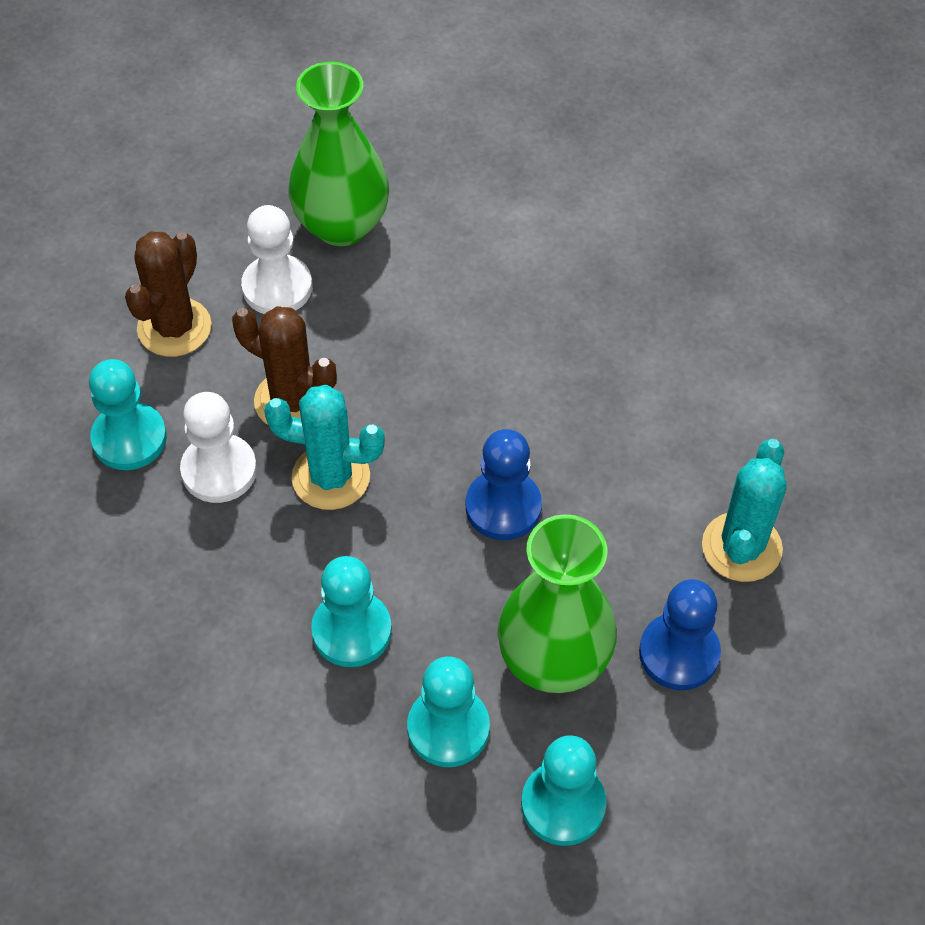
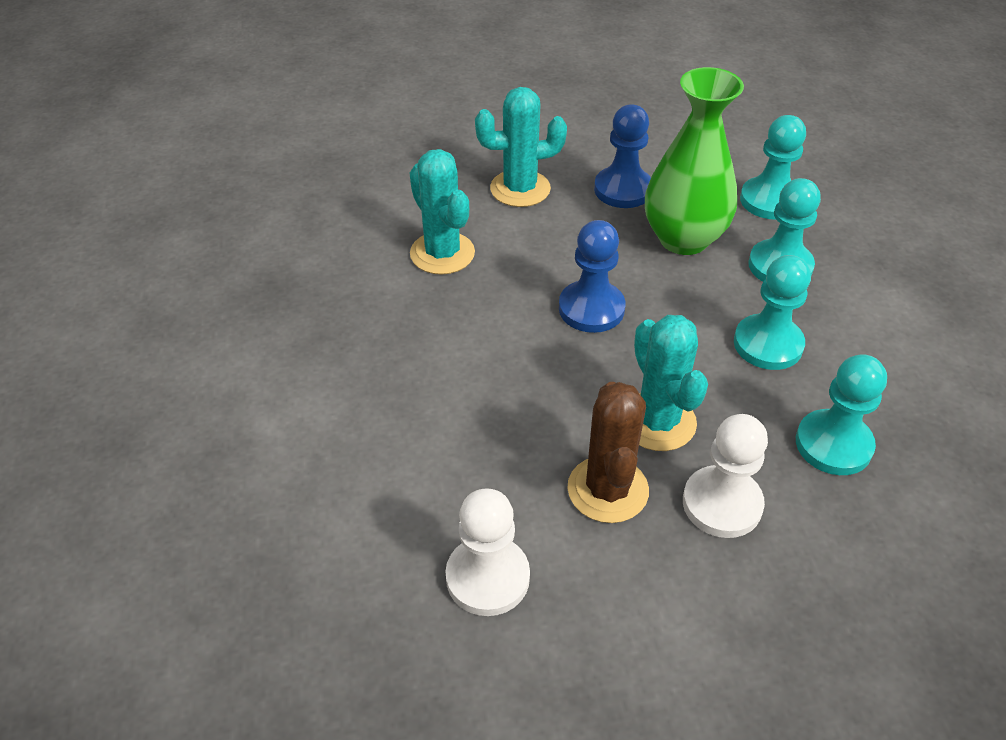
camera: 120 degrees left, 10 degrees down
turquoise pawn [89,359,167,470] -> turquoise pawn moved to [796,354,887,475]
brown cactus [125,232,211,357] -> none
green vase [288,61,389,246] -> none
none -> turquoise cactus [410,149,475,275]

